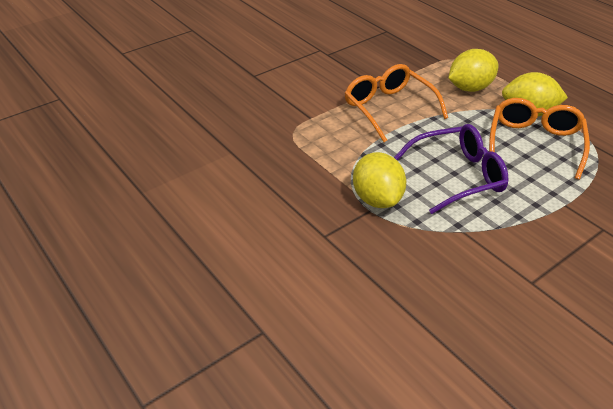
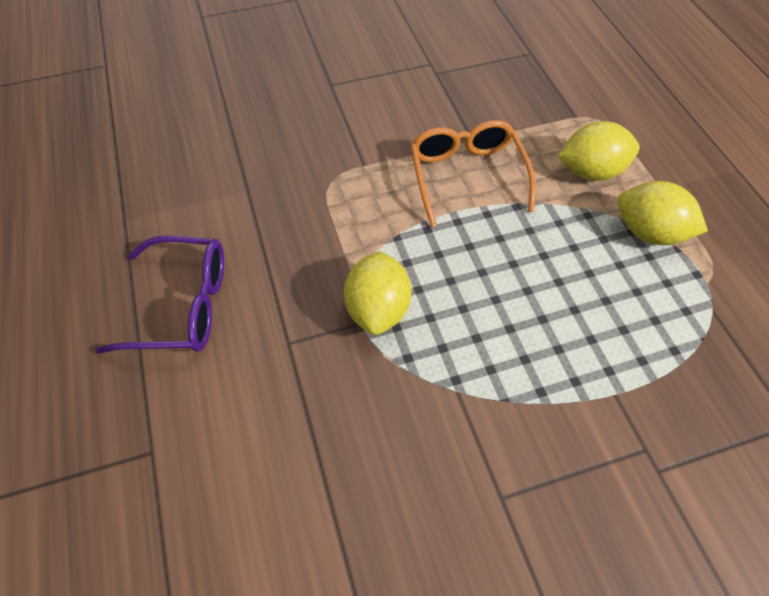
camera: 20 degrees right, 15 degrees up
purple glasses [394,124,509,214] -> purple glasses moved to [96,235,224,354]
orange glasses [489,98,590,180] -> none

